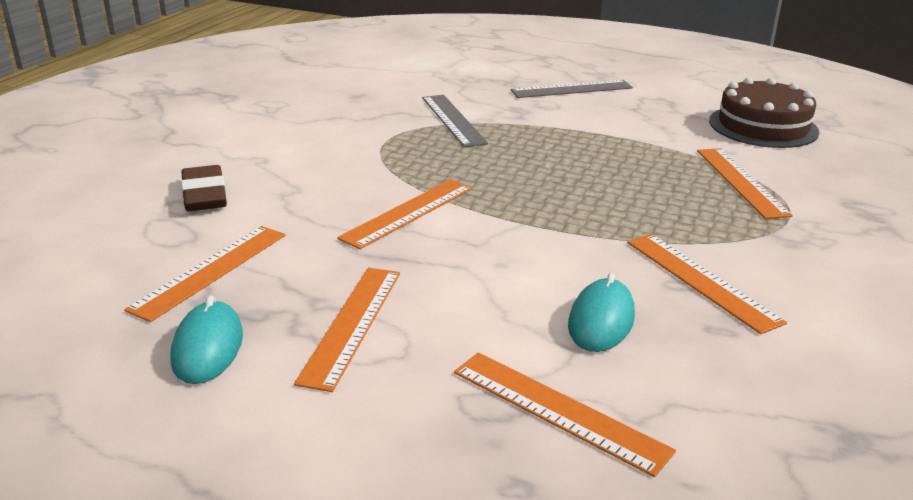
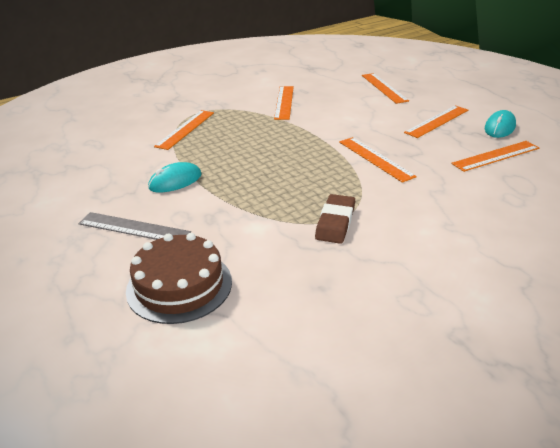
camera: 145 degrees left, 5 degrees up
brown eraser [181,165,227,211] -> brown eraser moved to [315,194,355,244]
orange ruler [337,179,472,249] -> orange ruler turned 75 degrees clockwise [339,137,417,183]
grey ruler [422,95,488,147] -> none
turquoise mouse [568,273,635,352] -> turquoise mouse moved to [148,162,202,192]
brown cake [709,77,819,148] -> brown cake moved to [126,233,232,324]

